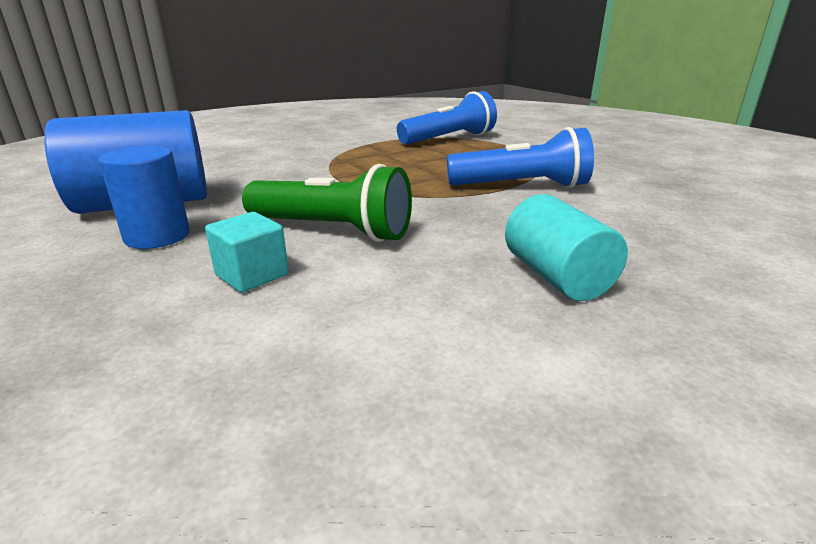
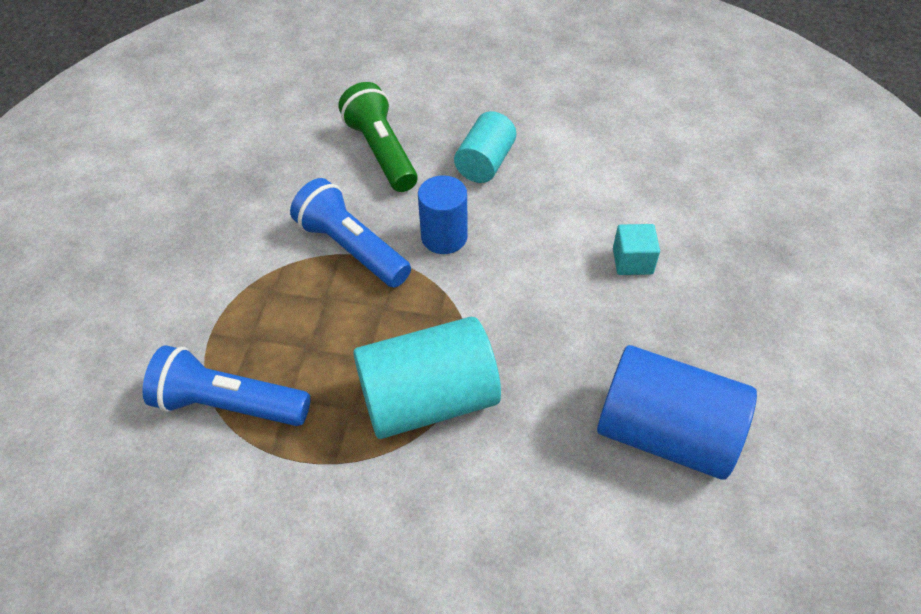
camera: 135 degrees left, 25 degrees up
blue cylinder [99,146,190,249] -> blue cylinder moved to [418,175,468,254]
green flashlight [242,164,412,242] -> green flashlight moved to [339,82,418,192]
none -> turquoise cylinder [353,317,501,439]

